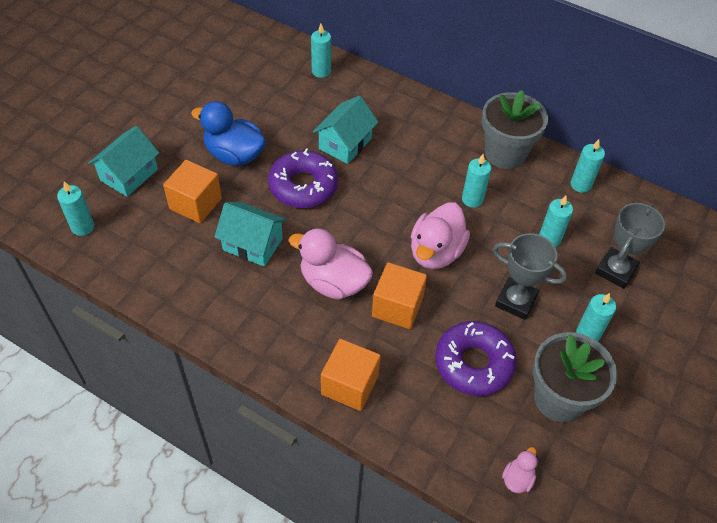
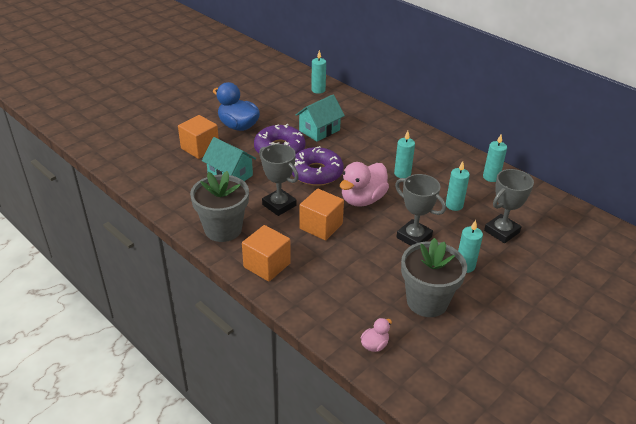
camera: 15 degrees right, 15 degrees down
turquoise candle [57,181,94,236] -> none
turquoise house [88,126,159,197] -> none
pink duck [289,229,373,299] -> grey trophy [259,144,299,216]
purple donut [435,321,517,396] -> purple donut moved to [292,146,344,186]
grey flower pot [482,90,548,169] -> grey flower pot moved to [190,171,249,242]

